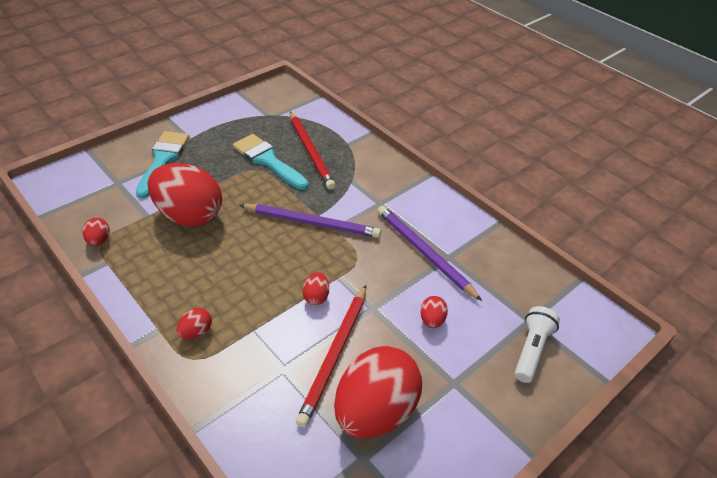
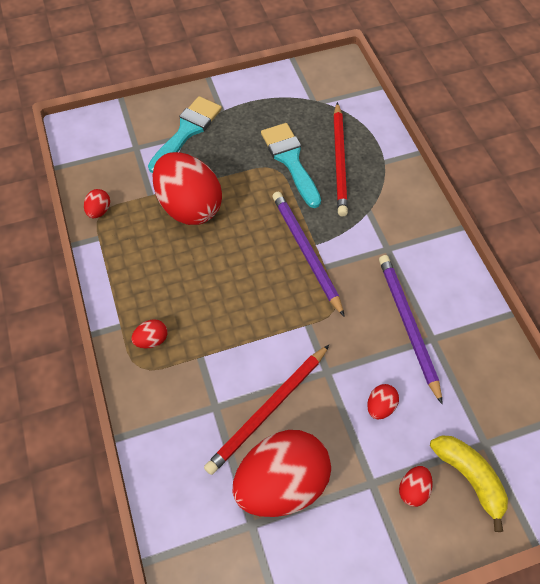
camera: 25 degrees right, 15 degrees up
purple pencil [239,204,381,238] -> purple pencil turned 150 degrees counterclockwise [272,192,345,317]
red egg [303,272,329,305] -> red egg moved to [399,466,433,507]
white flashlight [515,306,560,383] -> yellow banana [430,436,508,532]

